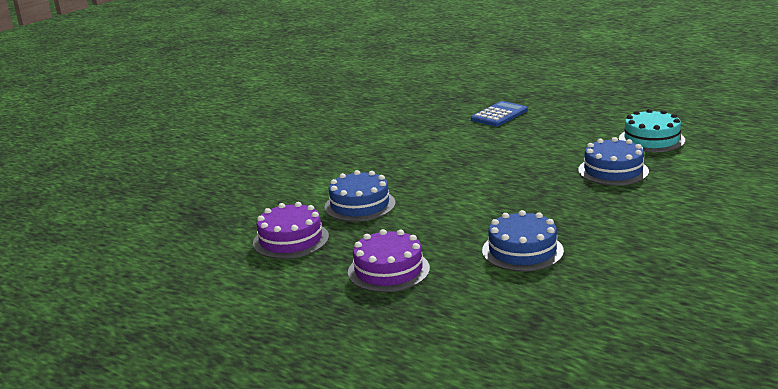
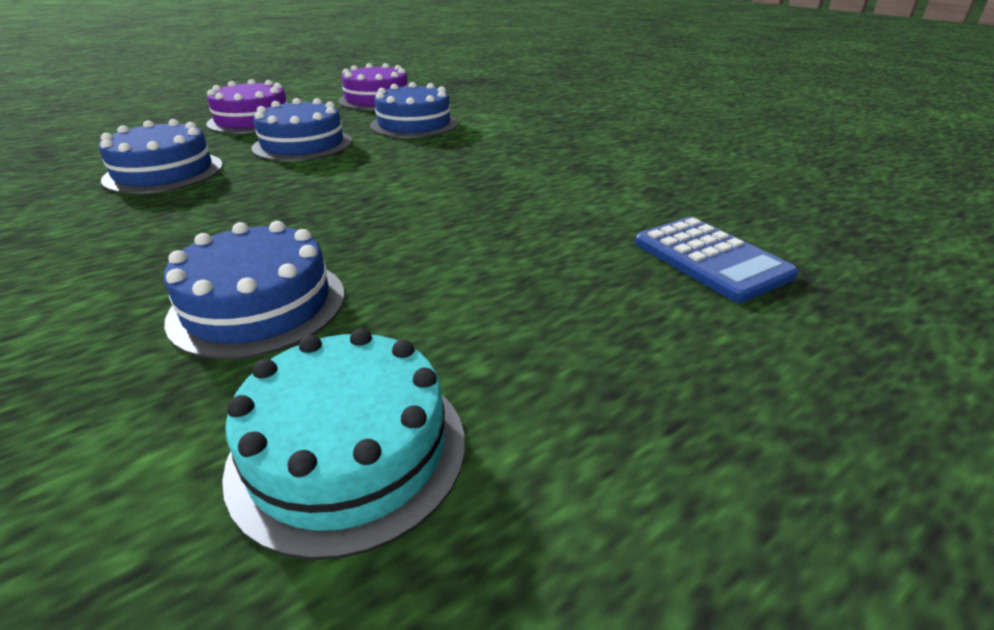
camera: 105 degrees right, 10 degrees up
none -> blue cake [252,98,352,162]

